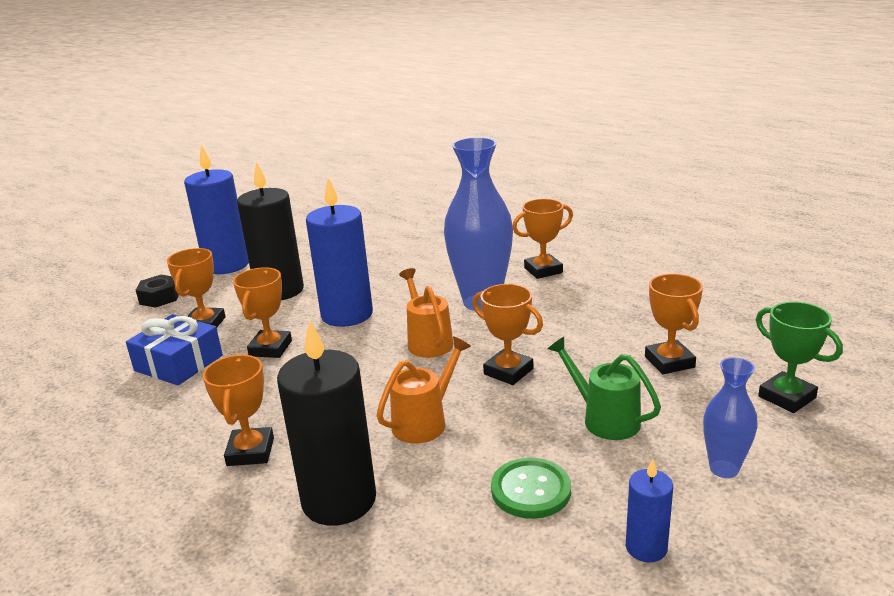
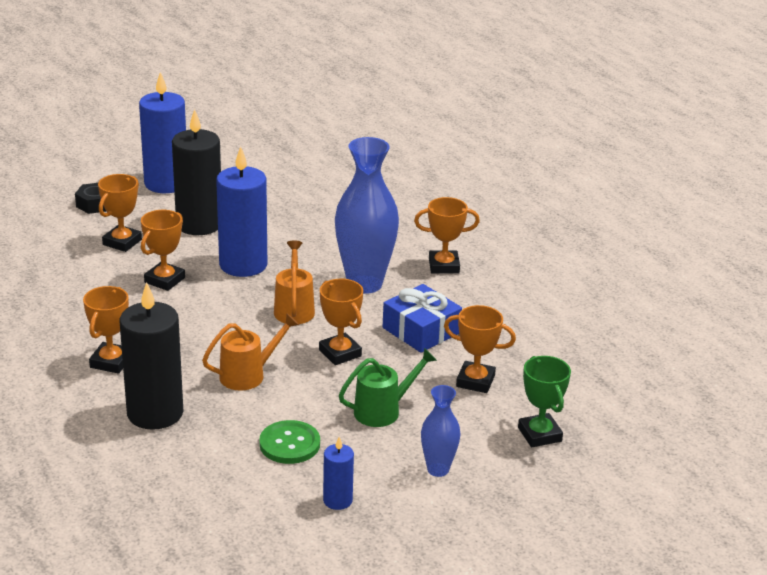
camera: 15 degrees right, 5 degrees up
blue gift [126,314,223,385] -> blue gift moved to [383,284,462,353]
green watering can [548,337,661,440] -> green watering can turned 90 degrees clockwise [339,348,437,427]
orange trophy [645,274,703,374] -> orange trophy turned 75 degrees counterclockwise [444,305,516,393]

